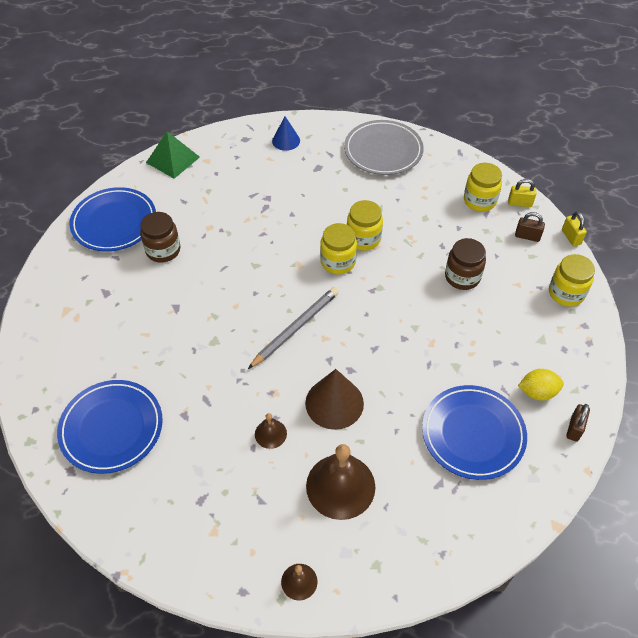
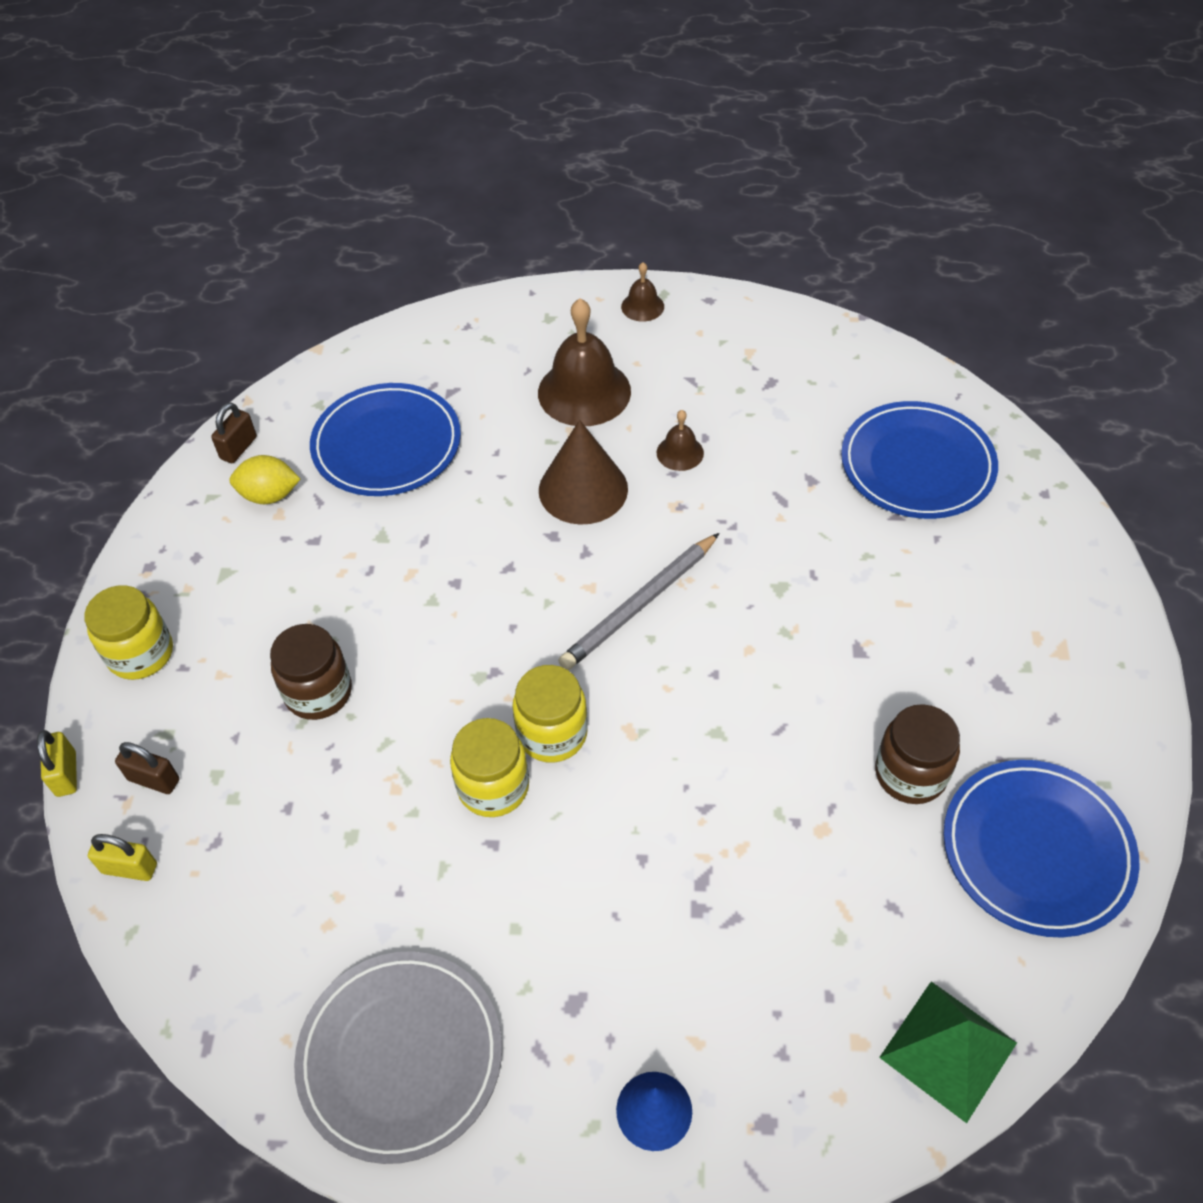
camera: 175 degrees left, 0 degrees up
yellow jar [464,163,502,212] -> none

